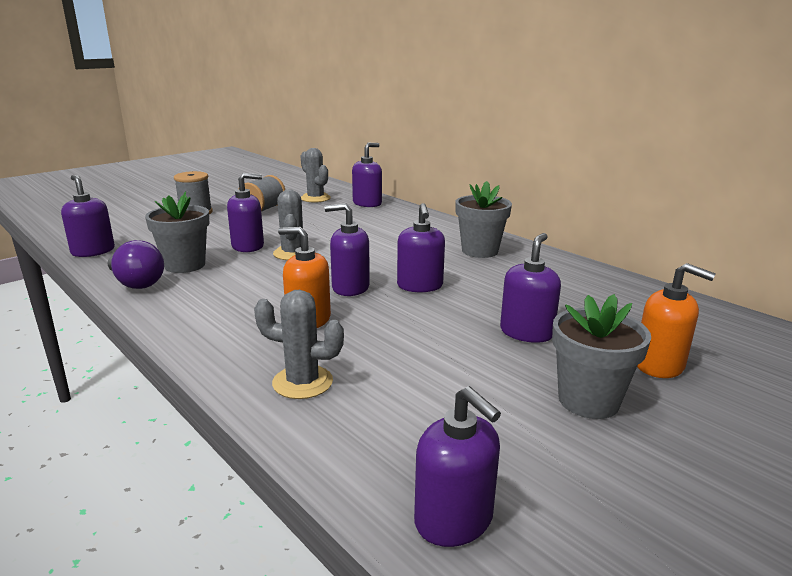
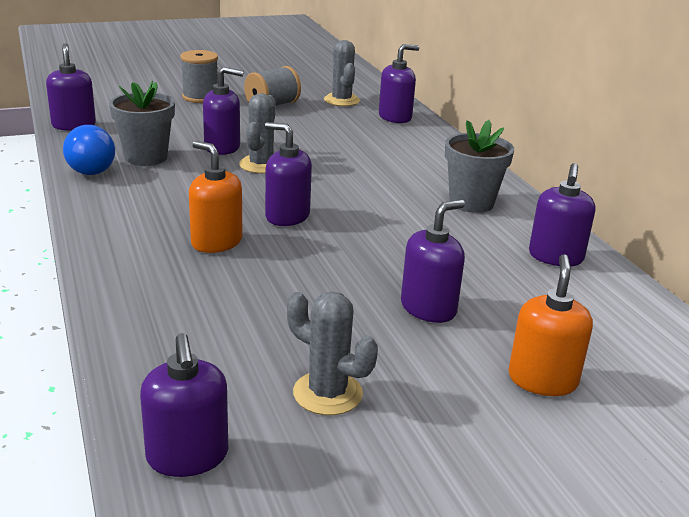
camera: 20 degrees right, 5 degrees up
purple light bulb [107,240,164,289] -> blue light bulb [63,125,115,175]
grey cactus [254,290,344,399] -> grey cactus moved to [287,291,378,415]
purple soap dispenser [397,203,445,292] -> purple soap dispenser moved to [529,163,595,266]
grey flower pot [552,294,651,419] -> none
orange soap dispenser [637,263,716,378] -> orange soap dispenser turned 135 degrees counterclockwise [508,254,593,396]

